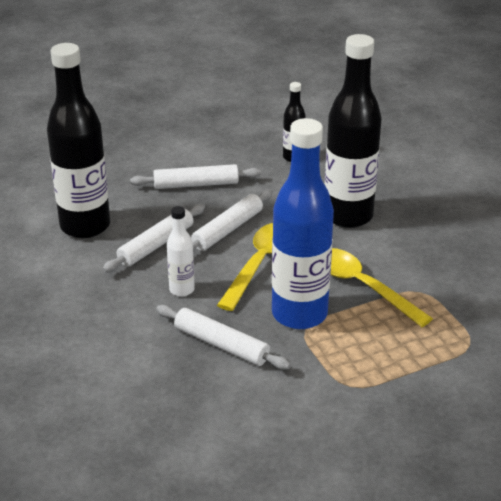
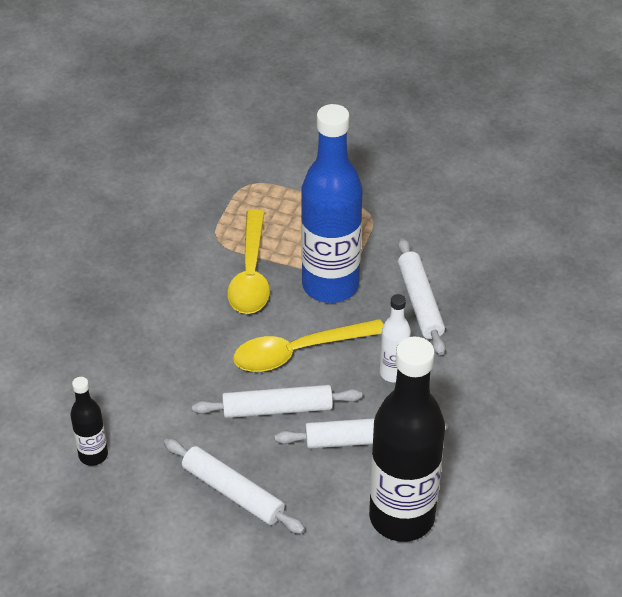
camera: 135 degrees left, 10 degrees up
black bottle [325,34,382,228] -> none

